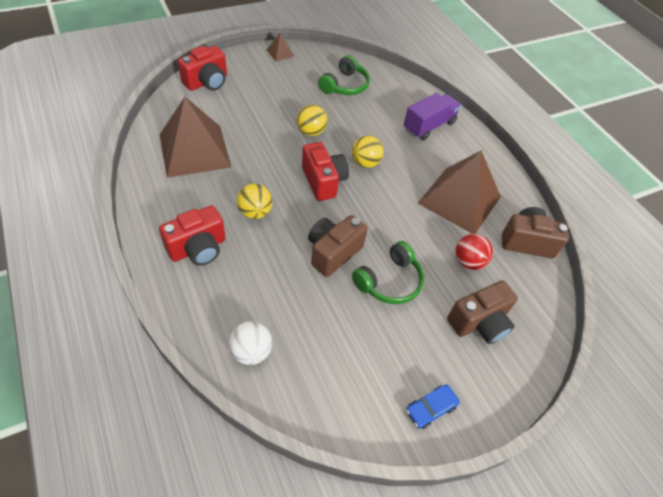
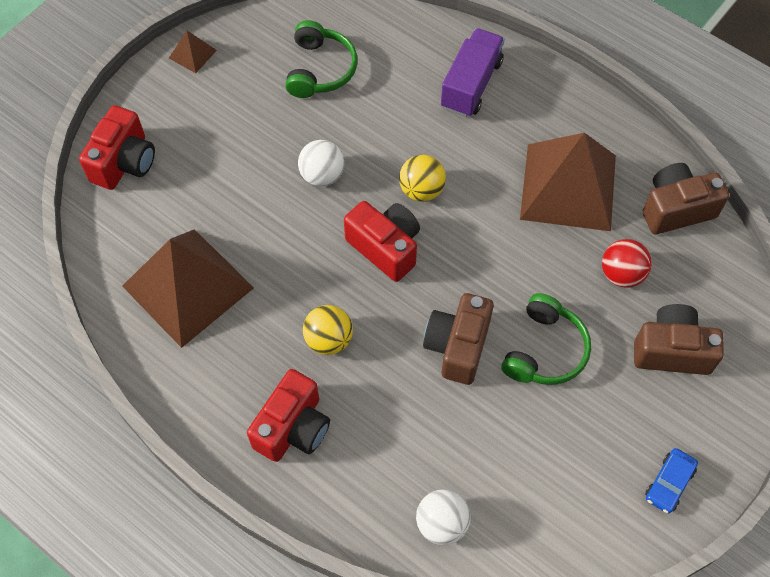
camera: 20 degrees left, 10 degrees up
yellow ball [297,105,327,136] -> white ball [298,140,344,186]
brown camera [447,280,518,344] -> brown camera turned 120 degrees counterclockwise [634,304,724,375]

